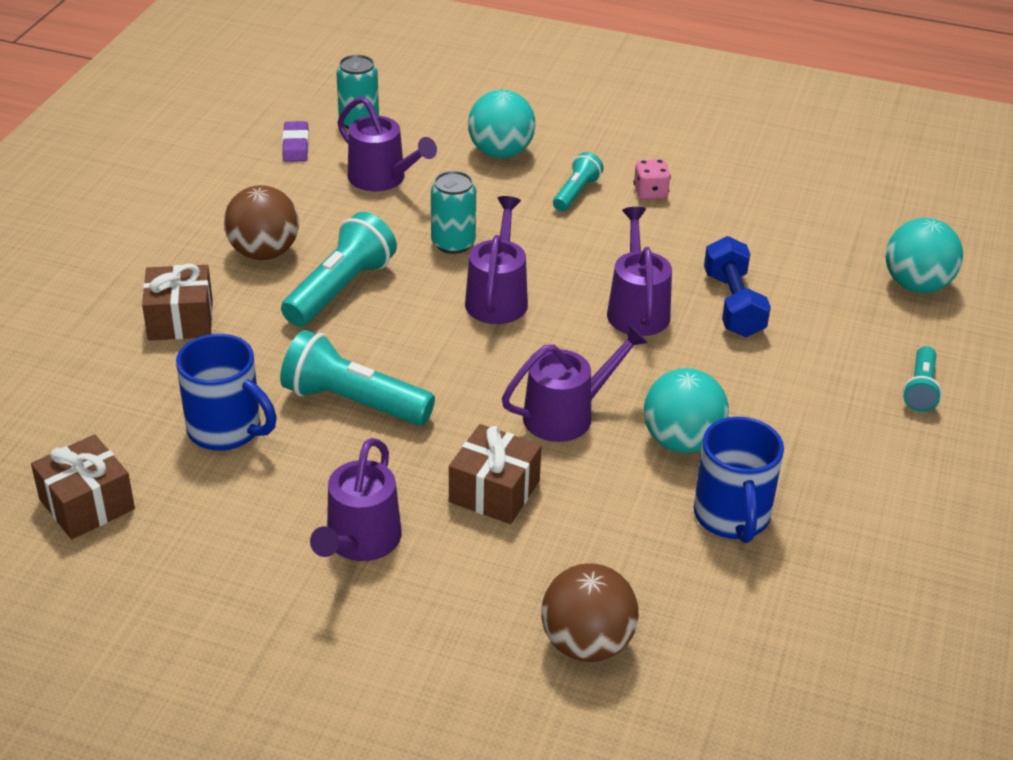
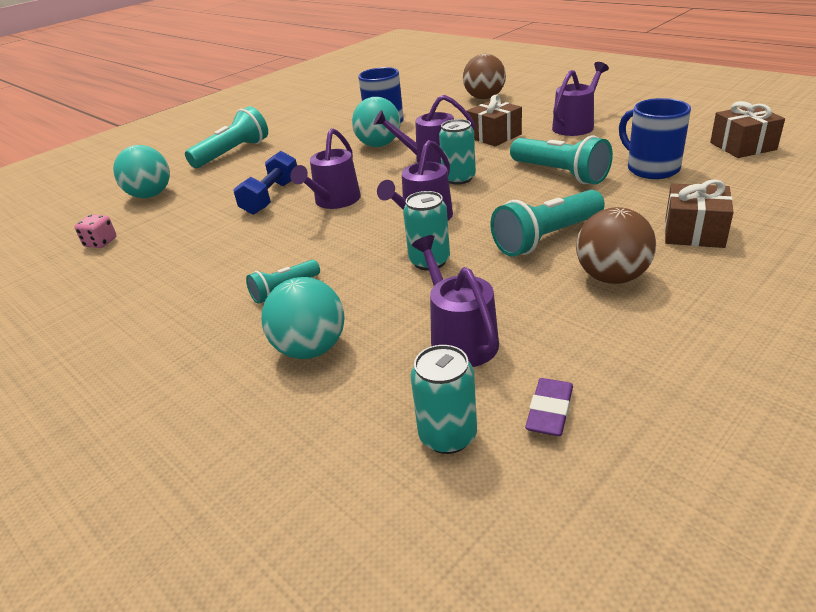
camera: 150 degrees left, 5 degrees down
pink dice [634,159,671,200] -> pink dice moved to [74,214,116,248]
turquoise flashlight [903,346,942,412] -> turquoise flashlight [185,106,268,168], size x1.76
none -> turquoise can [439,119,476,185]

